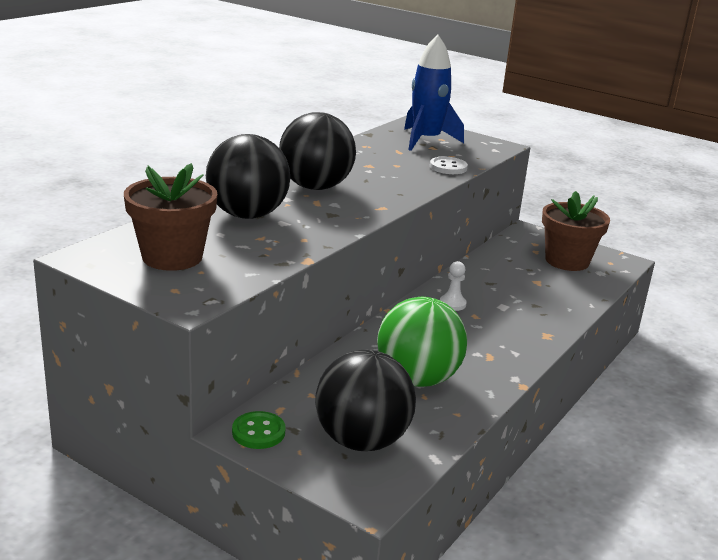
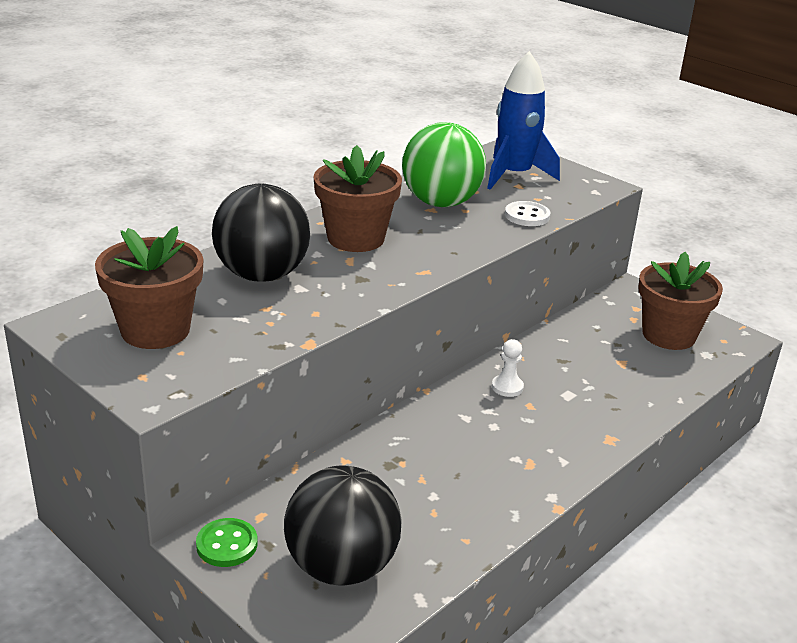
camera: 10 degrees right, 5 degrees up
black ball [279,112,356,190] -> brown flower pot [314,145,402,252]
green ball [377,297,467,387] -> green ball moved to [402,122,486,207]

